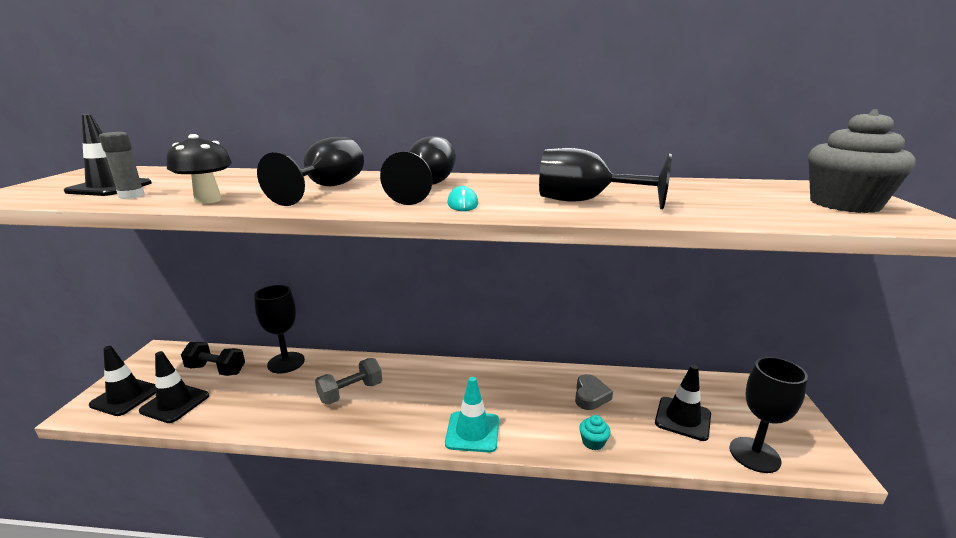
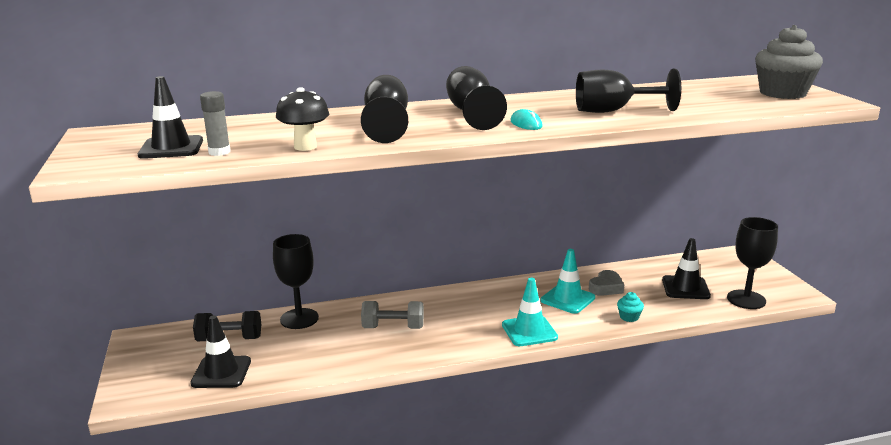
camera: 20 degrees left, 0 degrees up
black traffic cone [89,346,156,416] -> none
grey dumbbell [315,358,382,405] -> grey dumbbell turned 60 degrees clockwise [361,301,424,329]
grey heart [575,374,613,410] -> grey heart turned 45 degrees clockwise [589,270,624,296]
none -> turquoise traffic cone [541,249,595,314]

